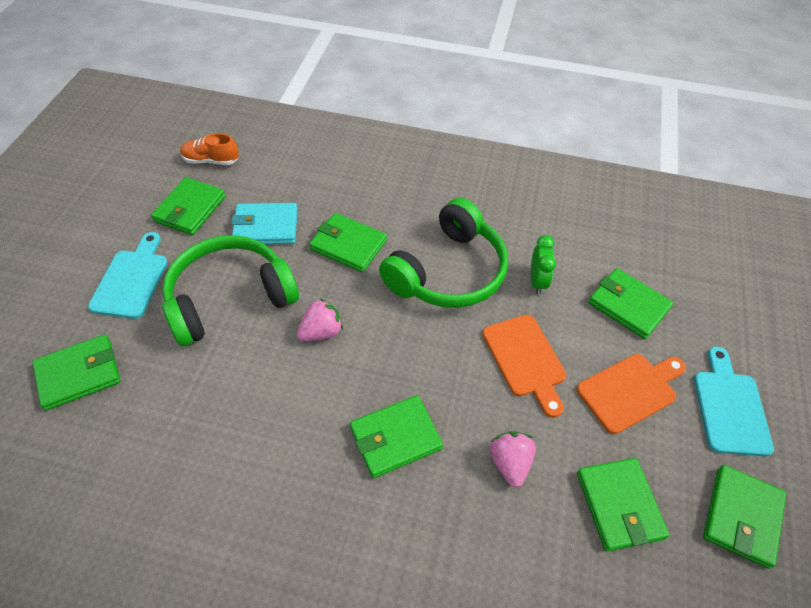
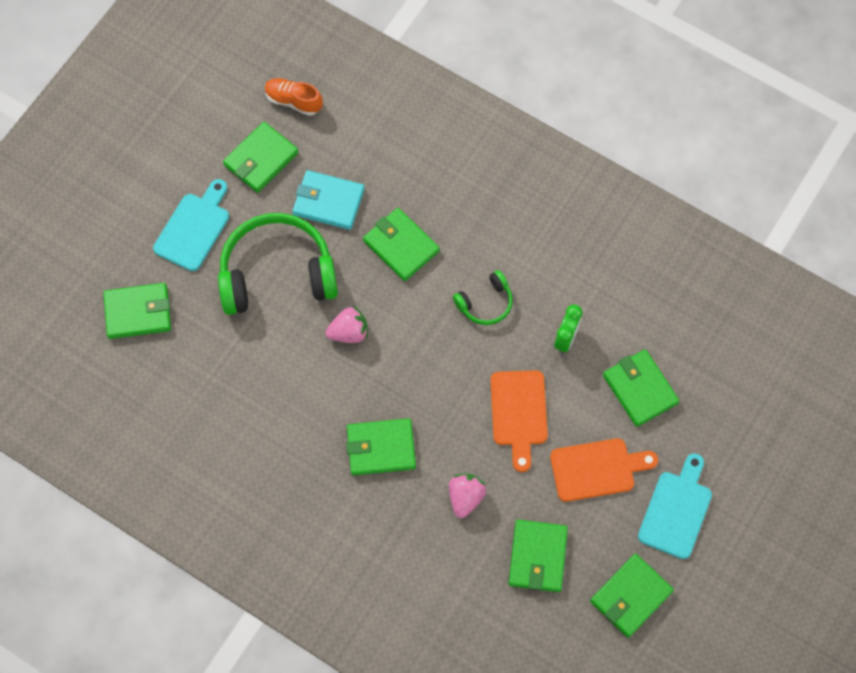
camera: 20 degrees right, 15 degrees up
green headphones [379,198,508,308] -> green headphones [453,270,513,325], size x0.48

